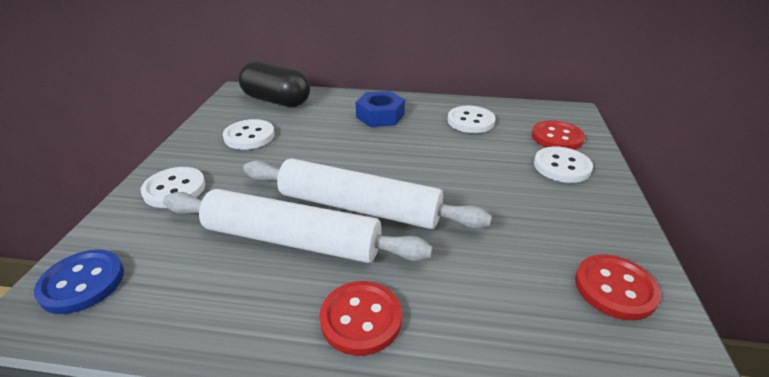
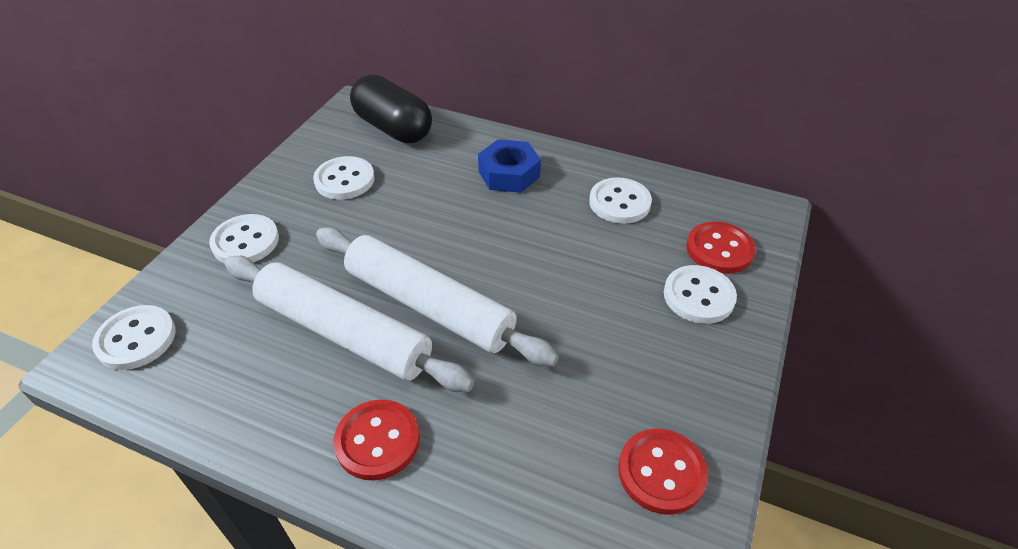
camera: 15 degrees right, 10 degrees up
blue button [34,250,124,314] -> white button [92,305,175,370]

